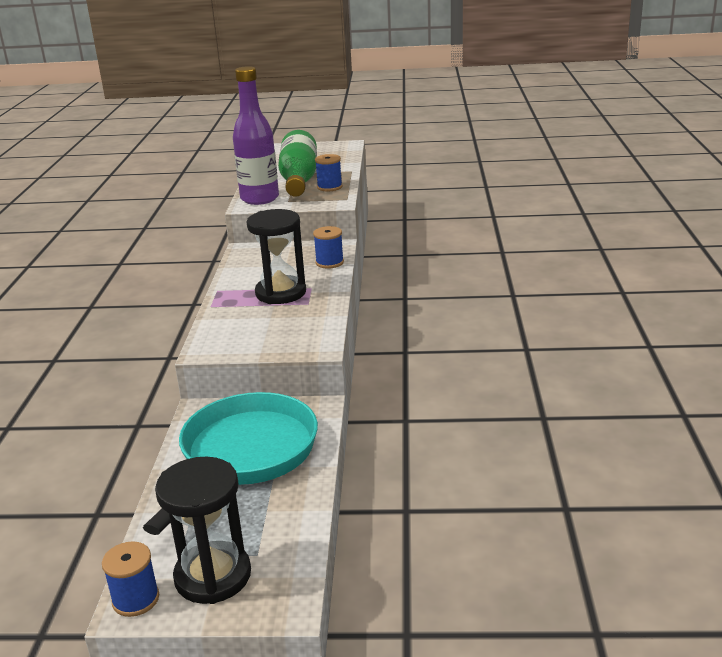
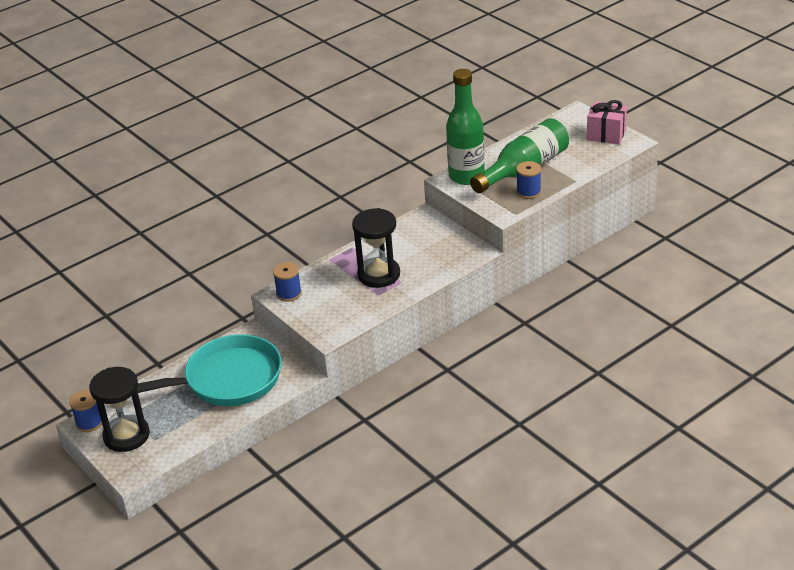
camera: 50 degrees right, 10 degrees up
purple bottle [233,66,279,205] -> green bottle [446,69,485,185]
blue spool [313,226,344,269] -> blue spool moved to [273,262,302,302]
none -> pink gift [587,100,627,144]

